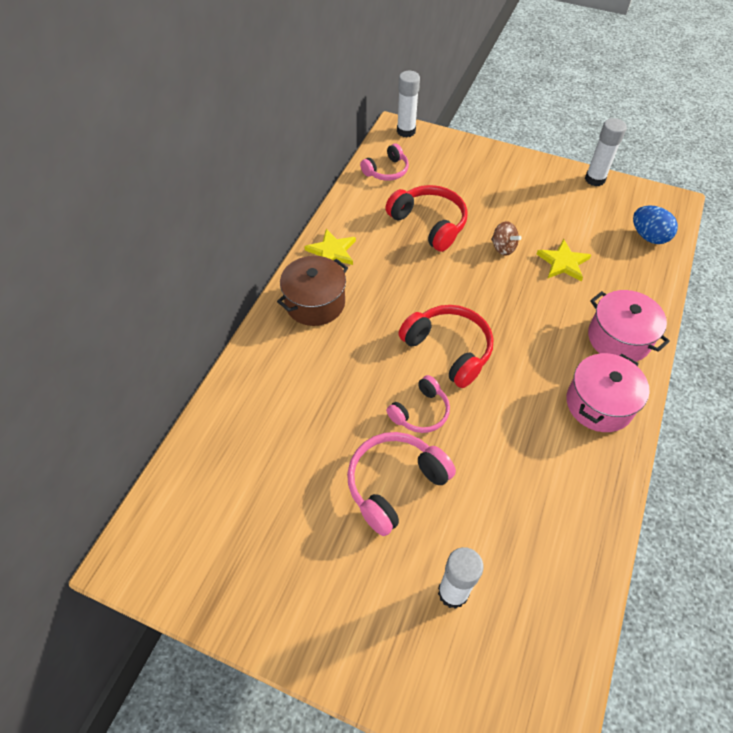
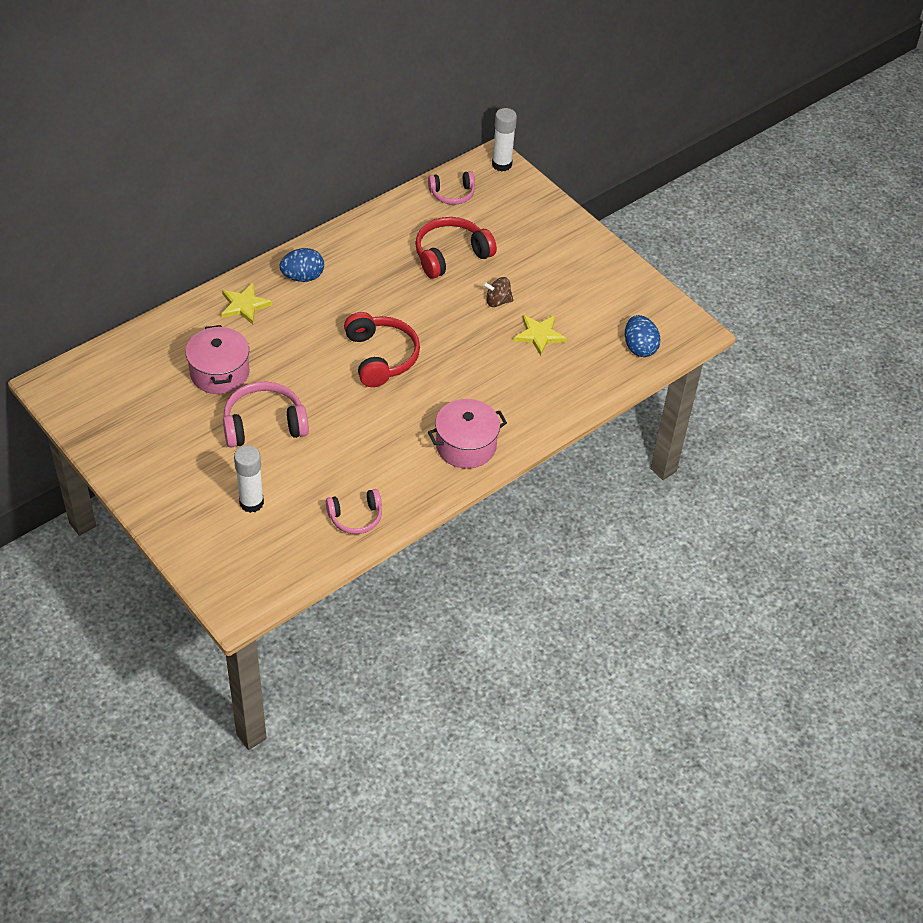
camera: 25 degrees right, 5 degrees down
brown pot [277,256,348,326] -> blue egg [280,248,324,282]
yellow star [304,229,356,265] -> yellow star moved to [221,283,272,325]
red headphones [385,185,468,252] -> red headphones turned 105 degrees counterclockwise [415,217,497,279]
pink headphones [386,375,450,433] -> pink headphones moved to [326,489,382,534]
brown spinning top [491,221,522,256] -> brown spinning top turned 105 degrees clockwise [483,277,513,307]
white glue stick [585,118,627,186] -> none
pink pot [588,290,670,362] -> pink pot moved to [186,325,250,394]

